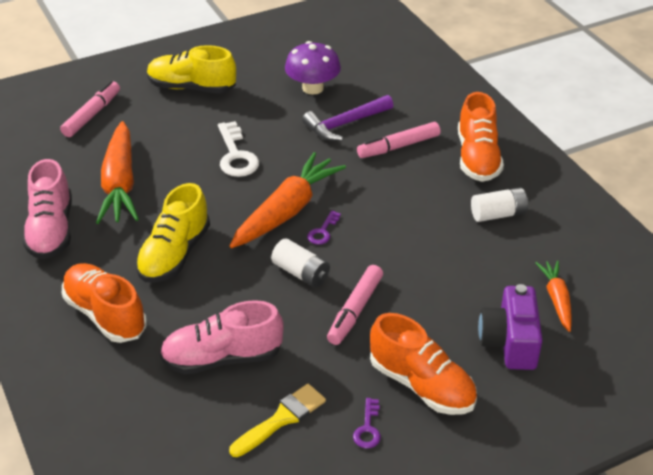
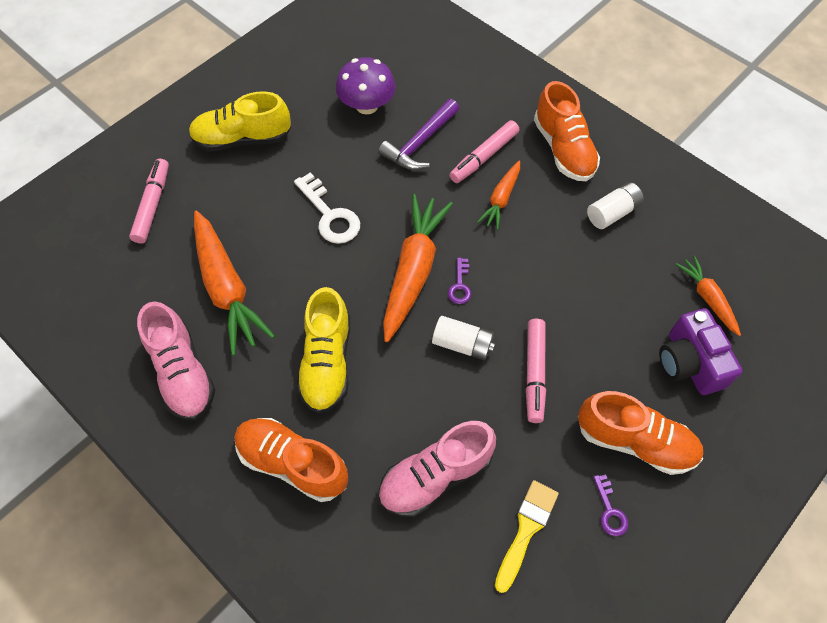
camera: 20 degrees left, 20 degrees up
none -> orange carrot [477,161,520,230]

